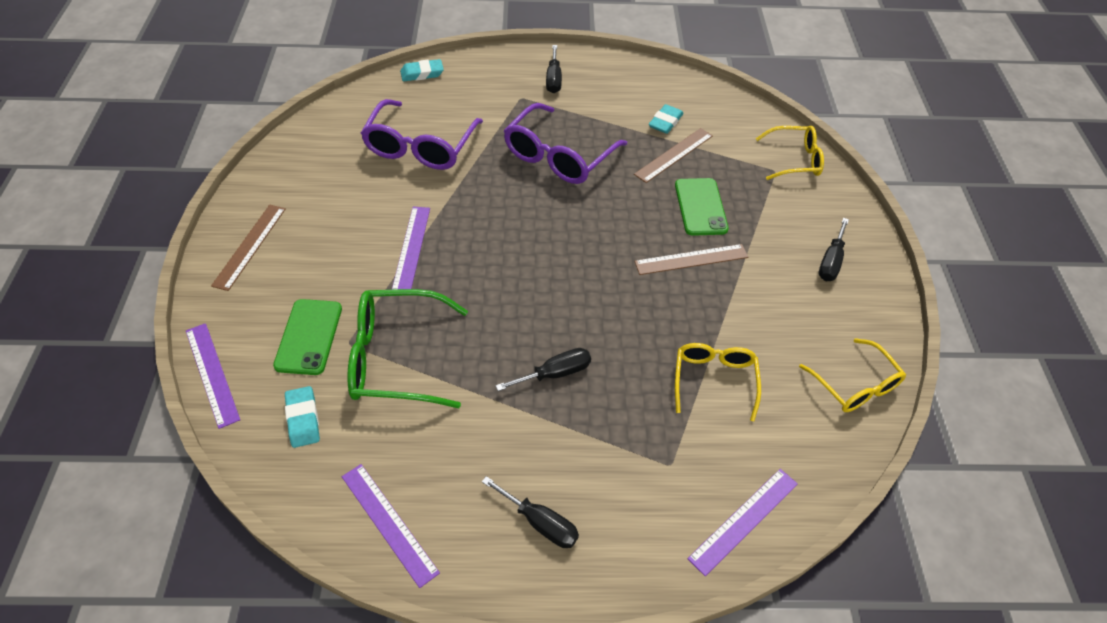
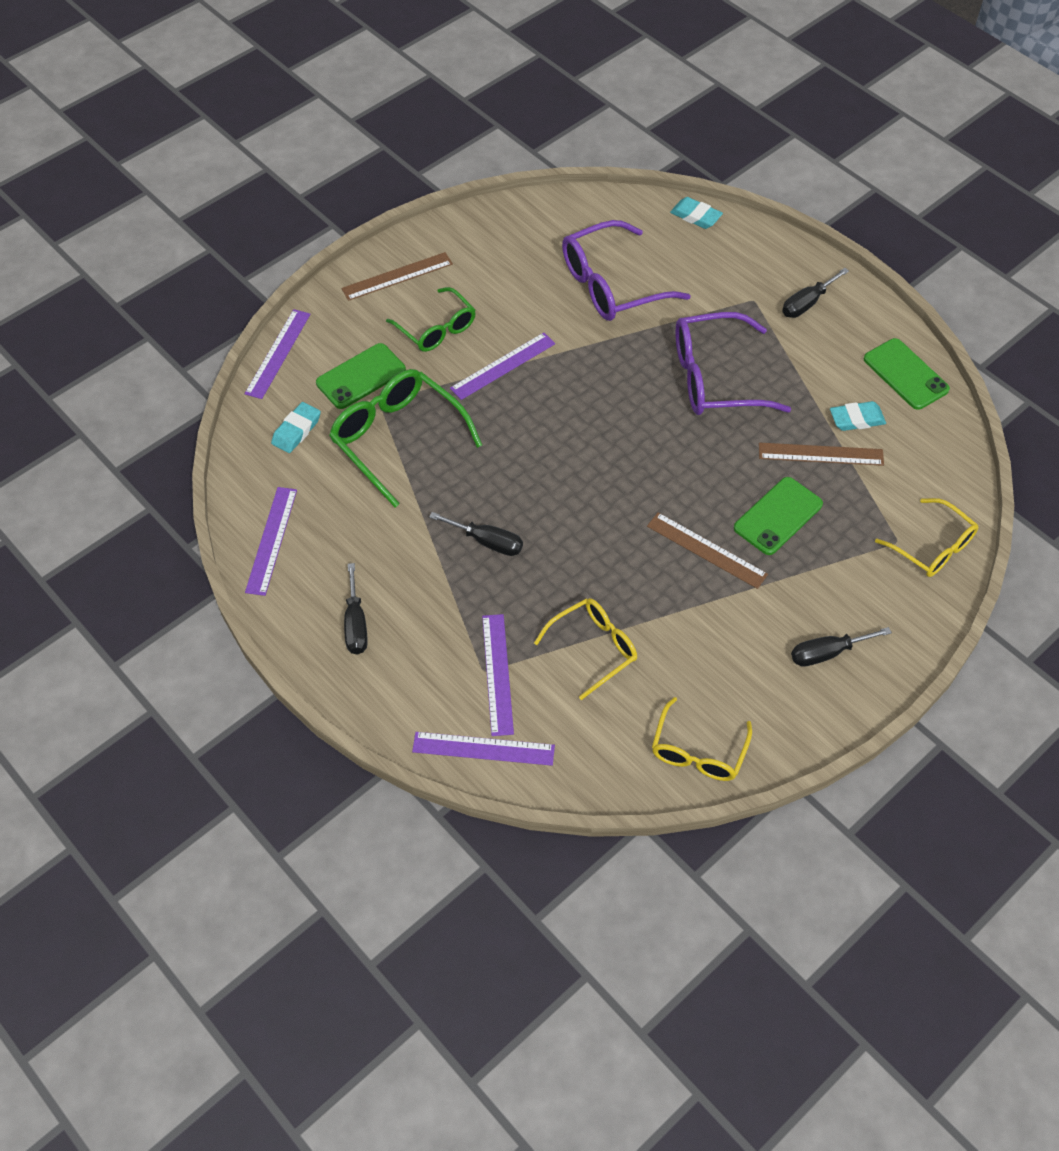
camera: 50 degrees right, 5 degrees up
none -> green glasses [386,287,476,352]
none -> purple ruler [482,614,514,736]
none -> green phone [864,338,950,410]

